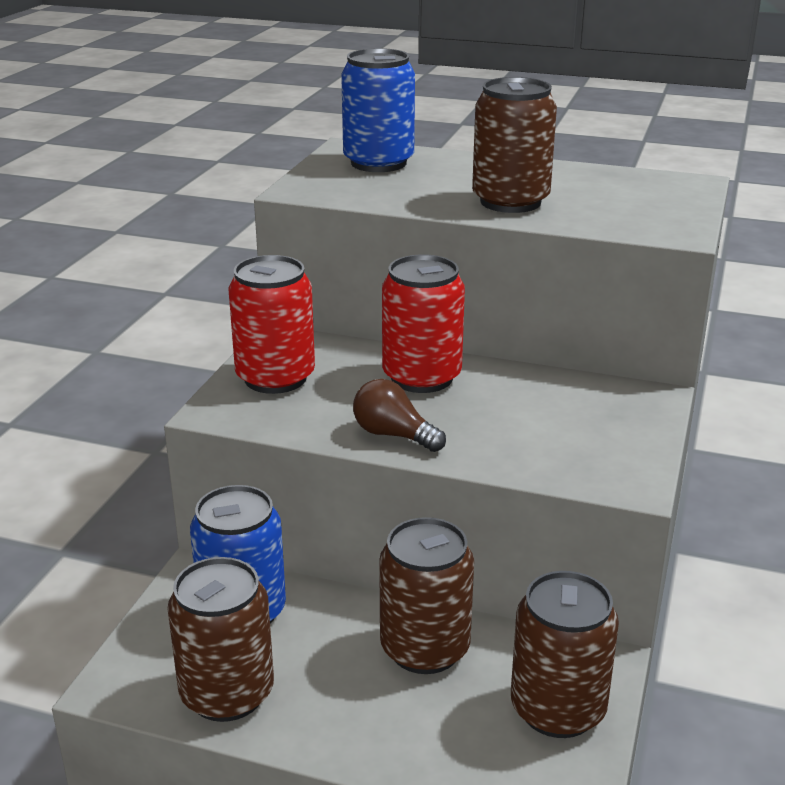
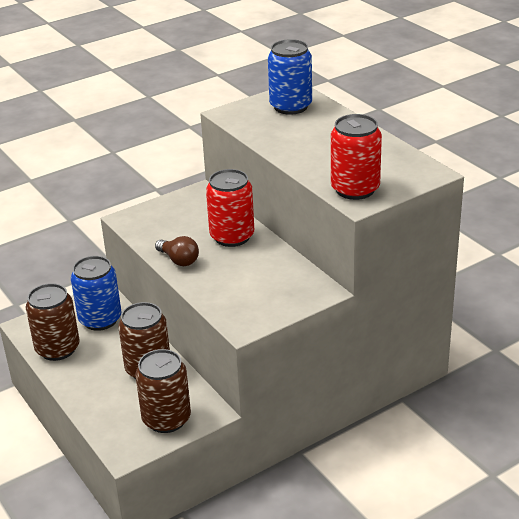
camera: 40 degrees right, 5 degrees up
red can [228,255,315,394] -> red can moved to [331,114,382,200]
brown light bulb [353,379,446,452] -> brown light bulb turned 150 degrees clockwise [155,236,199,266]
brown can [472,77,557,213] -> none

